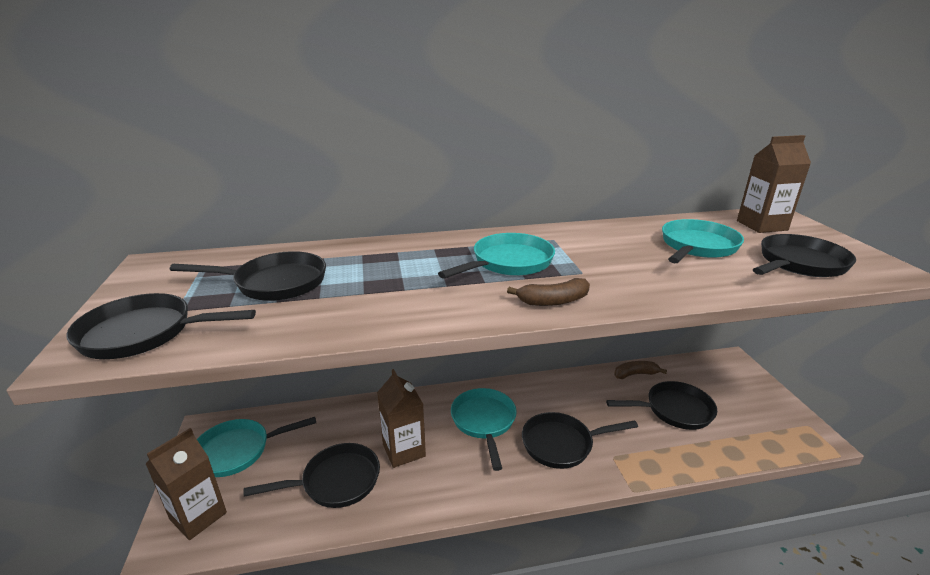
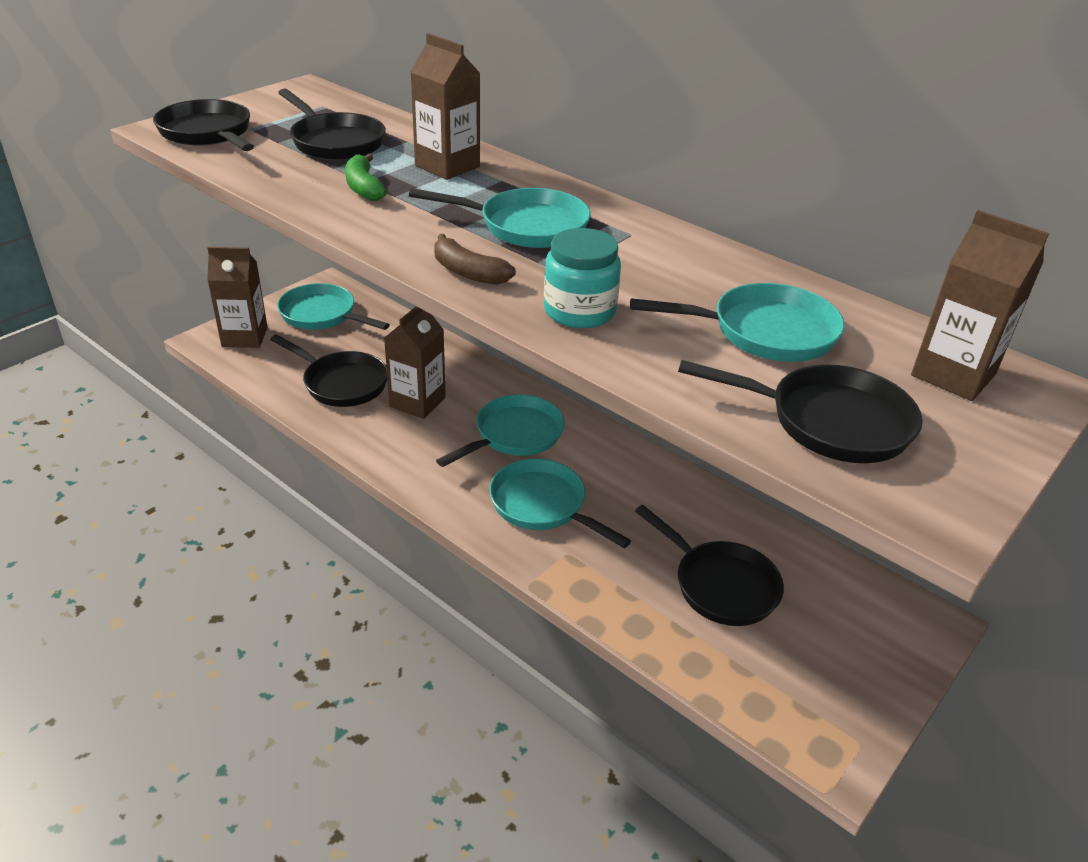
camera: 50 degrees right, 10 degrees up
black pan [522,412,638,469] -> turquoise pan [489,459,631,548]
brown banana [614,361,667,379] -> none
none -> green banana [345,154,387,201]
none -> brown carton [410,33,480,180]
none -> turquoise jar [544,228,621,328]

